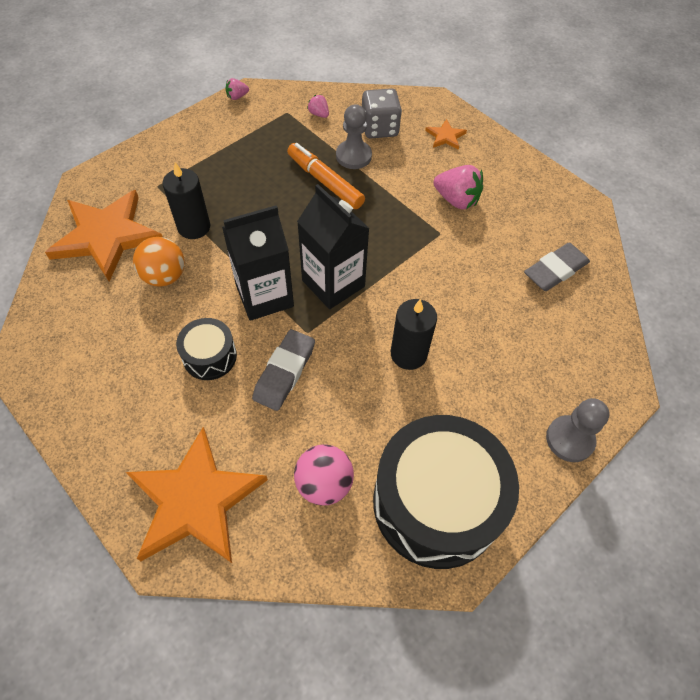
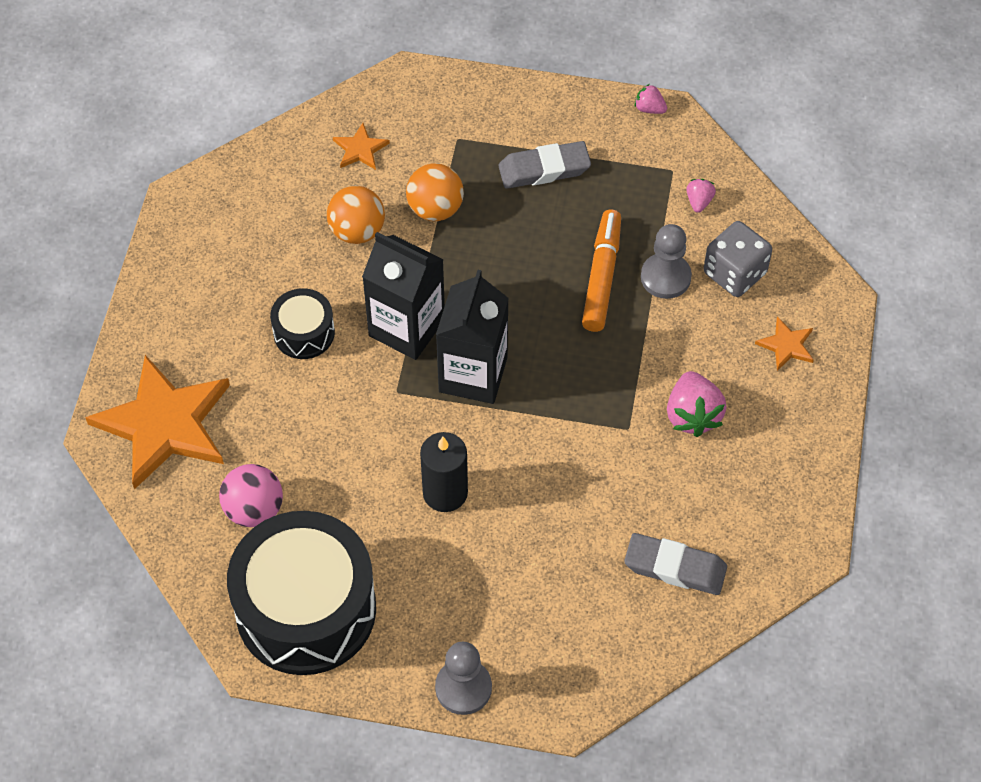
camera: 55 degrees right, 0 degrees up
orange star [45,190,163,282] -> orange star [333,123,390,170], size x0.42
black candle [162,162,210,239] -> orange ball [406,163,464,221]
grey eraser [252,329,315,411] -> grey eraser moved to [499,141,591,188]

